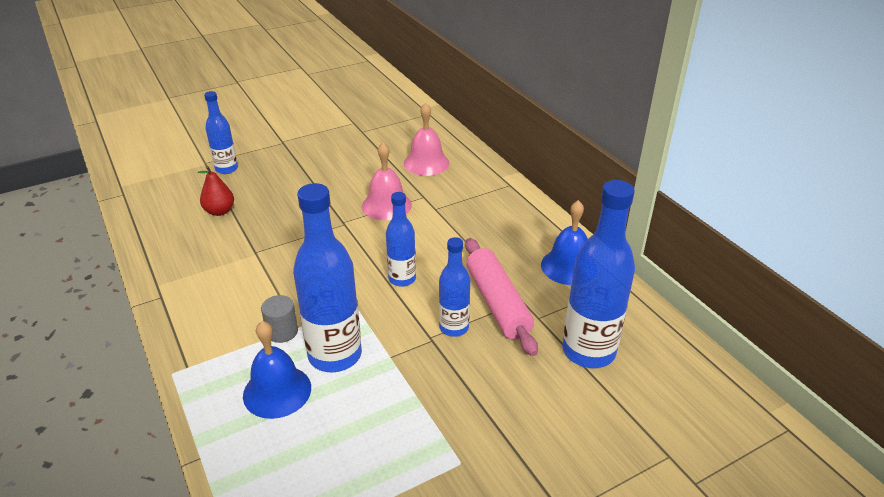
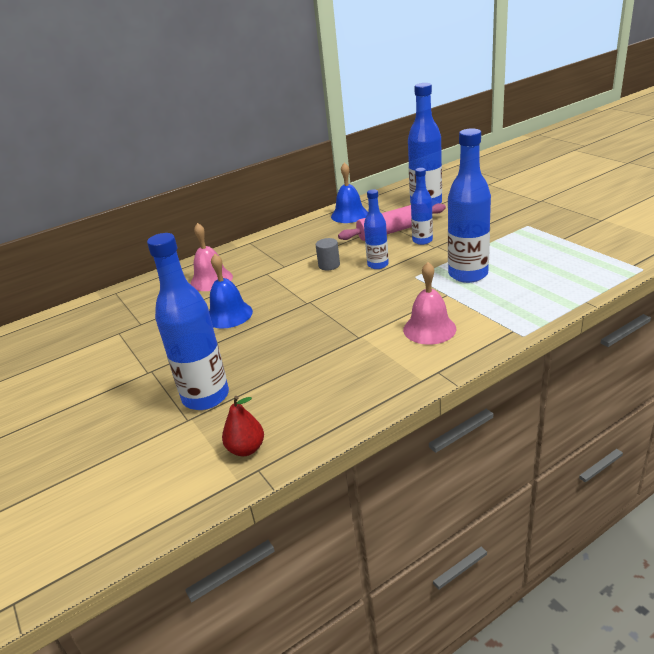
camera: 90 degrees left, 5 degrees down
red pear [198,166,234,216] -> red pear moved to [222,396,264,456]
blue bottle [204,91,238,174] -> blue bottle [147,233,229,410], size x1.73
blue bell [243,321,311,419] -> blue bell moved to [209,254,253,328]
grey cylinder [261,295,298,343] -> grey cylinder moved to [315,238,340,270]
pink bell [362,142,412,220] -> pink bell moved to [403,262,456,345]

